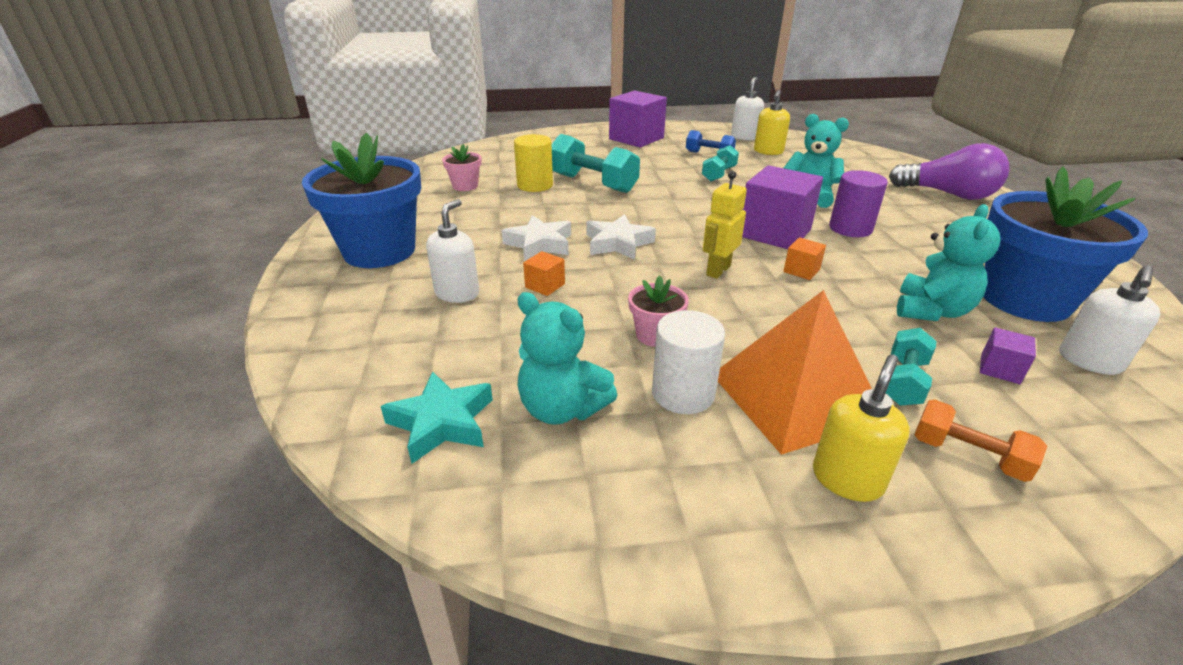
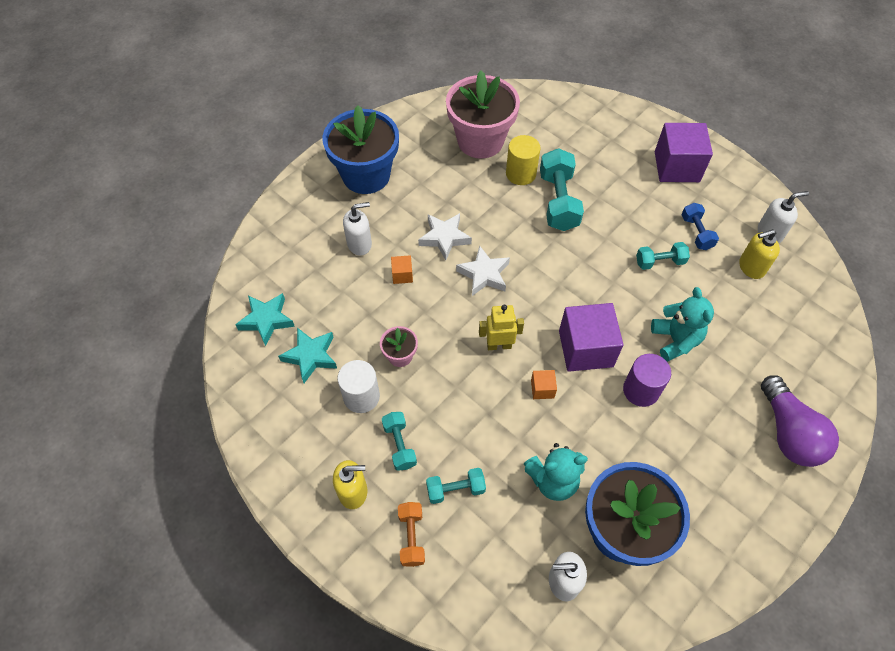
camera: 50 degrees right, 25 degrees up
pink flower pot [442,144,481,191] -> pink flower pot [446,71,520,159], size x2.25
turquoise teddy bear [517,292,617,425] -> turquoise star [278,328,337,383]
orange pyramid [718,290,872,455] -> turquoise dumbbell [382,412,417,471]
purple cube [980,327,1036,384] -> none

